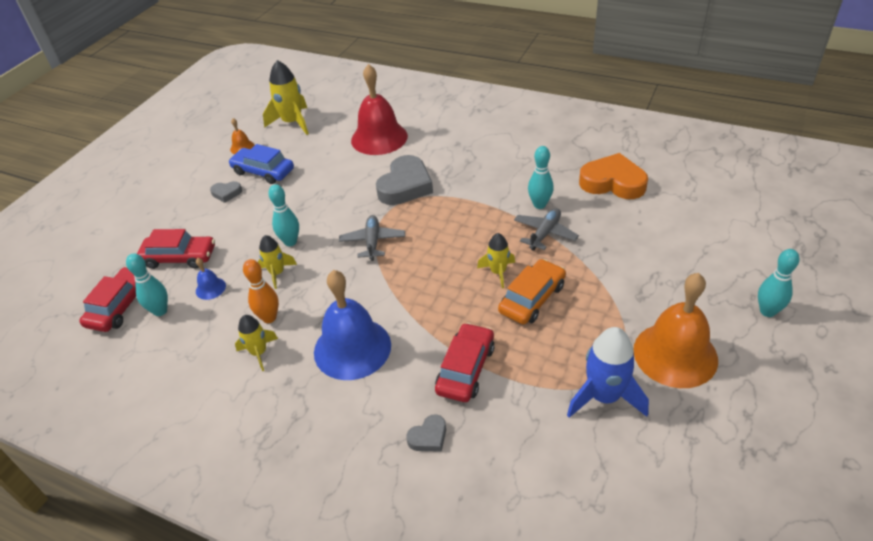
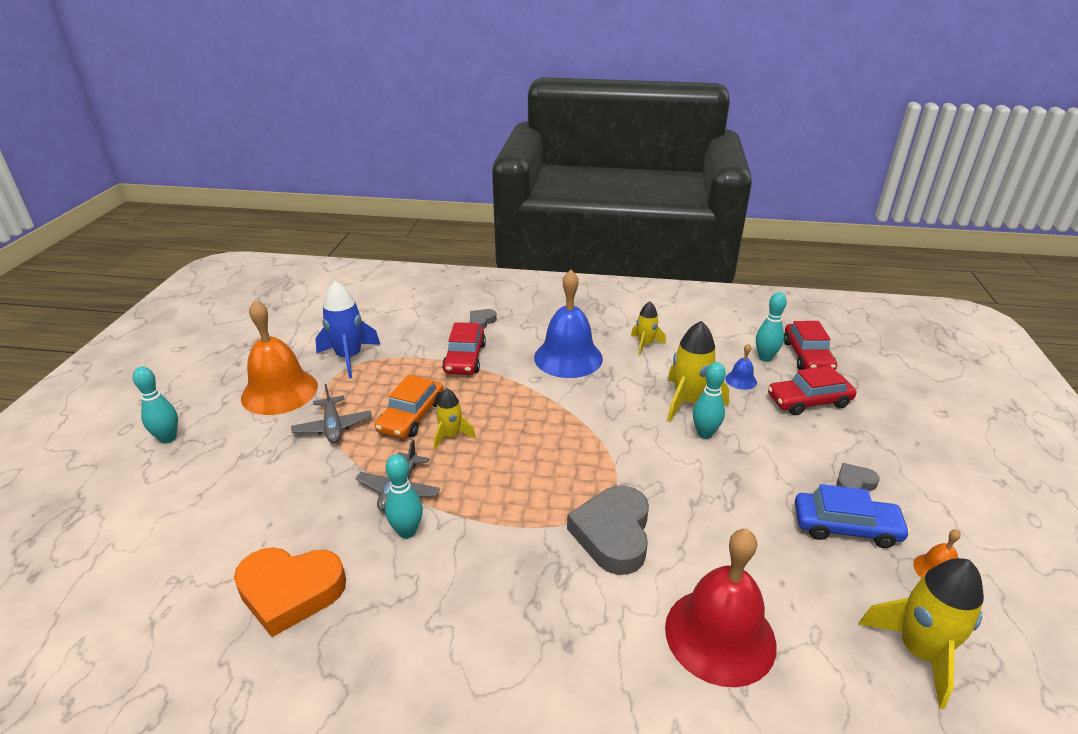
camera: 160 degrees right, 10 degrees down
orange bowling pin [243,259,279,323] -> none
yellow rocket [258,235,297,289] -> yellow rocket [667,321,729,422], size x1.69
grey plane [339,215,405,261] -> grey plane moved to [291,384,372,444]

